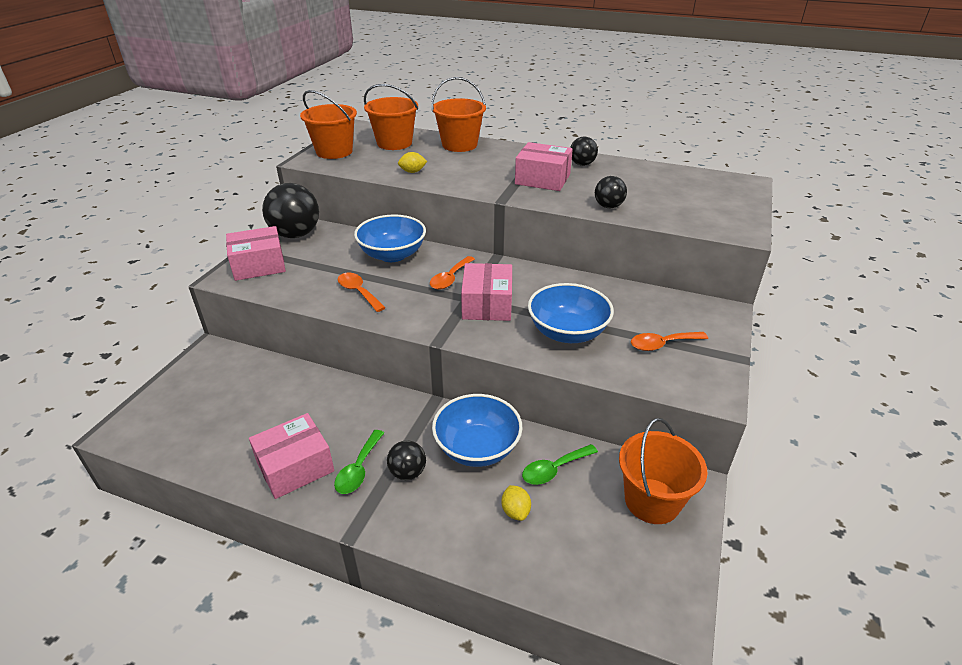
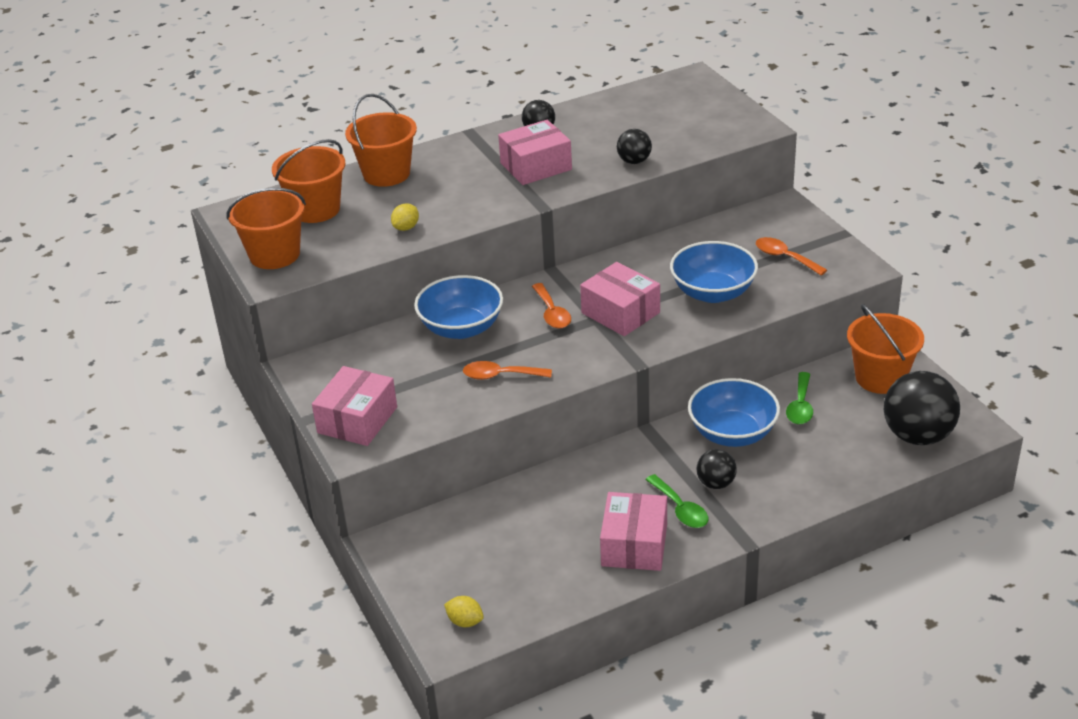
camera: 45 degrees left, 0 degrees up
black ball [262,183,319,238] -> black ball moved to [884,371,960,445]
yellow lemon [502,485,531,521] -> yellow lemon moved to [444,596,484,627]
orange spoon [631,332,708,351] -> orange spoon turned 105 degrees clockwise [756,237,827,275]

